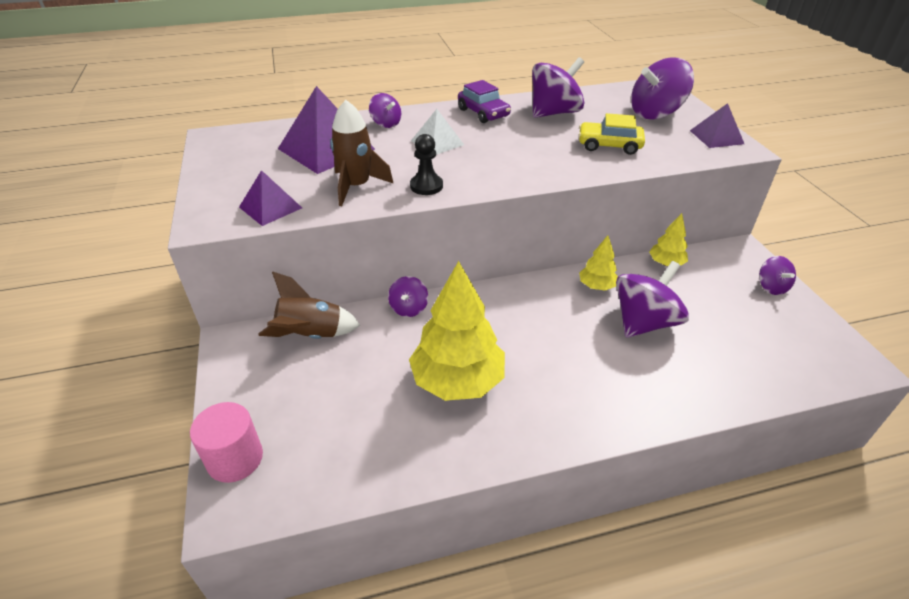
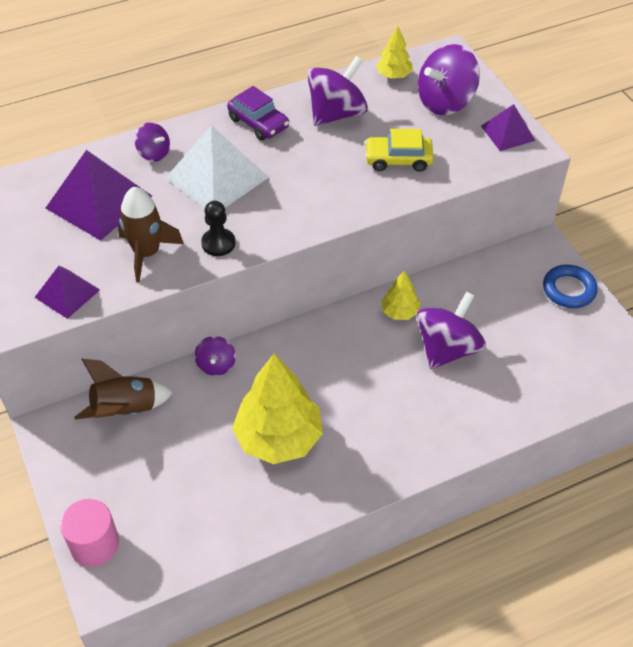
camera: 10 degrees left, 10 degrees up
white pyramid [411,109,464,155] -> white pyramid [166,125,269,208], size x1.76
yellow tree [649,213,688,266] -> yellow tree moved to [376,26,412,79]
purple spinning top [759,256,796,295] -> blue ring [543,264,598,308]

